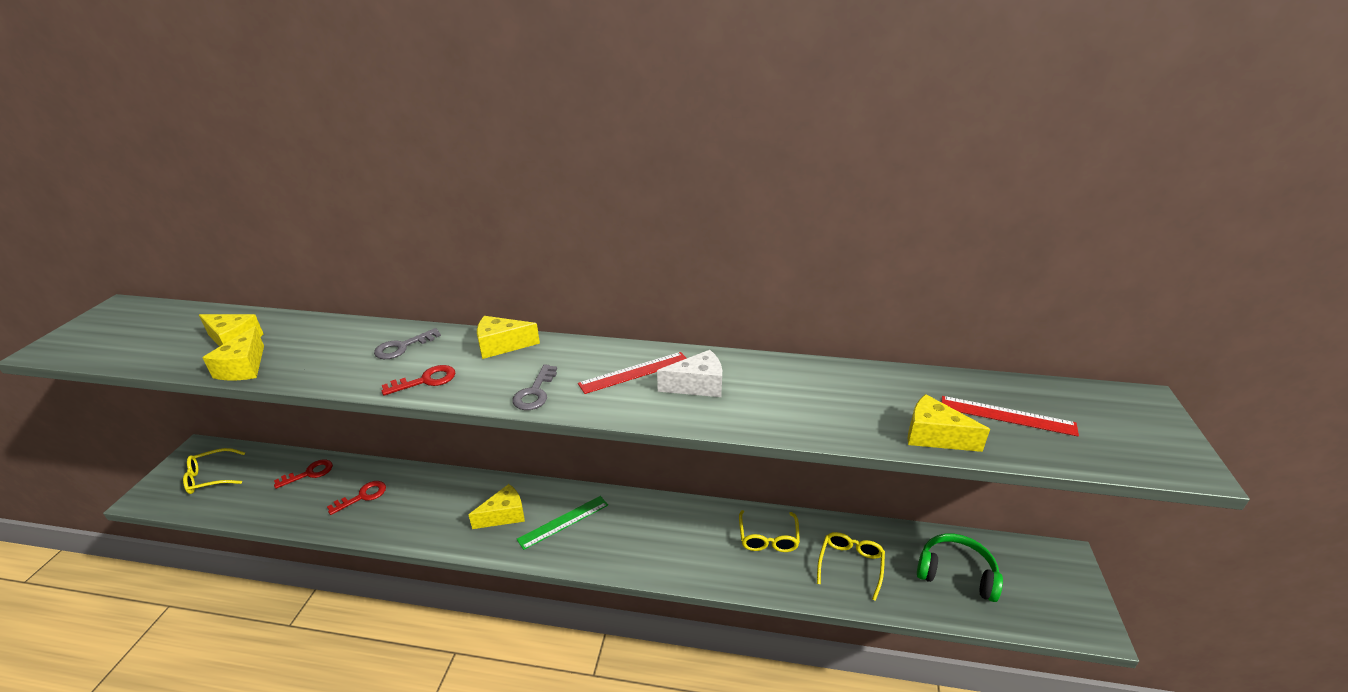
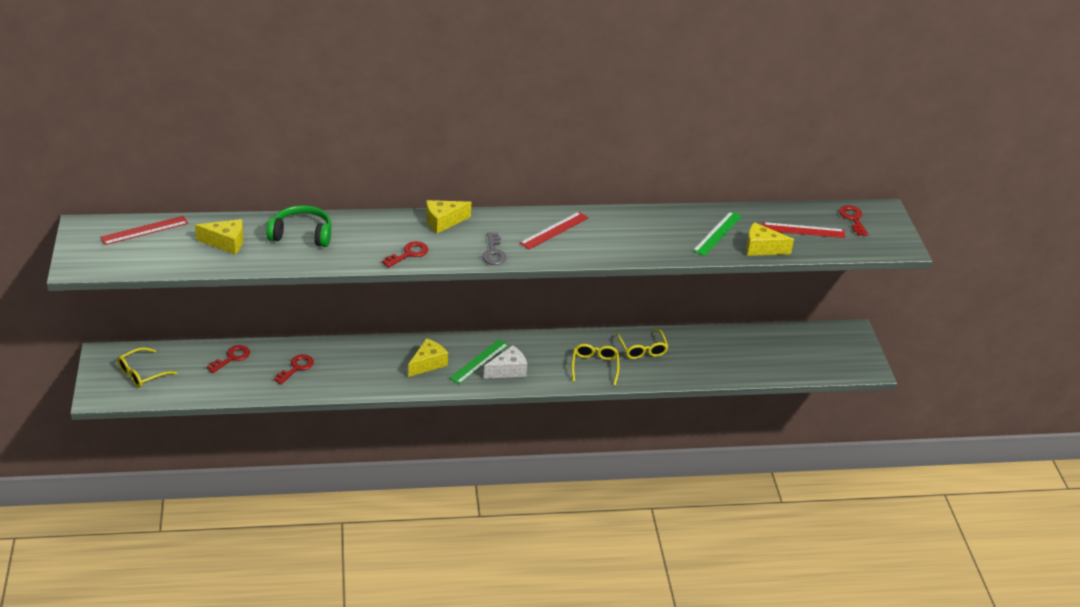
camera: 20 degrees left, 5 degrees up
yellow cheese [202,326,264,380] -> none
grey key [374,328,441,359] -> none
white cheese [657,350,722,397] -> white cheese moved to [484,345,527,379]
yellow glasses [817,532,885,601] -> yellow glasses moved to [571,344,620,386]
green headphones [917,534,1003,602] -> green headphones moved to [266,205,332,247]
none -> red ruler [100,216,188,245]
none -> green ruler [693,211,742,256]
none -> red key [839,205,868,236]

